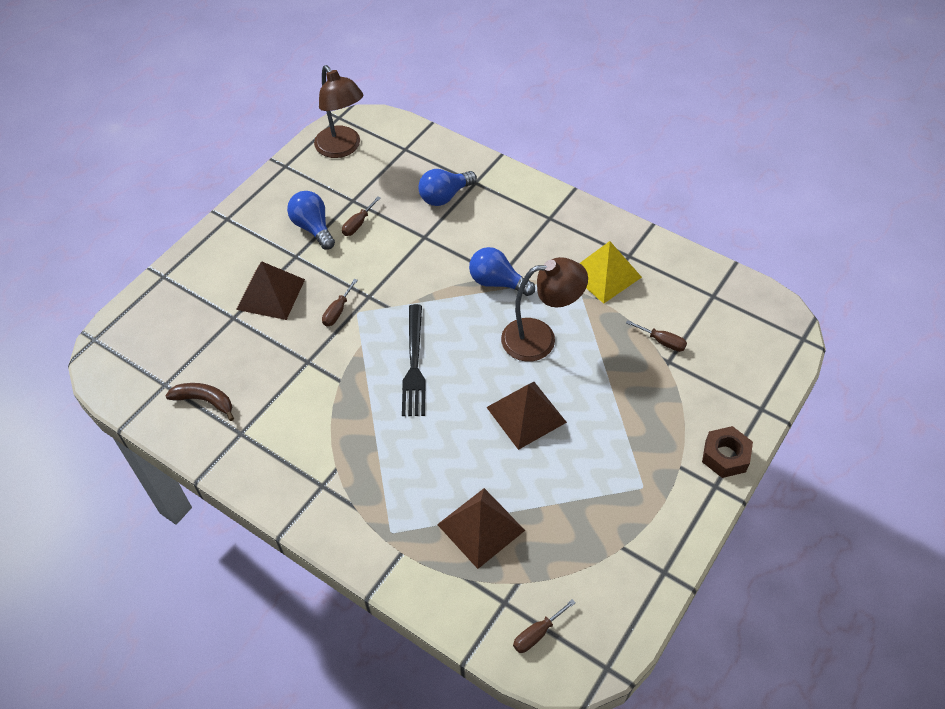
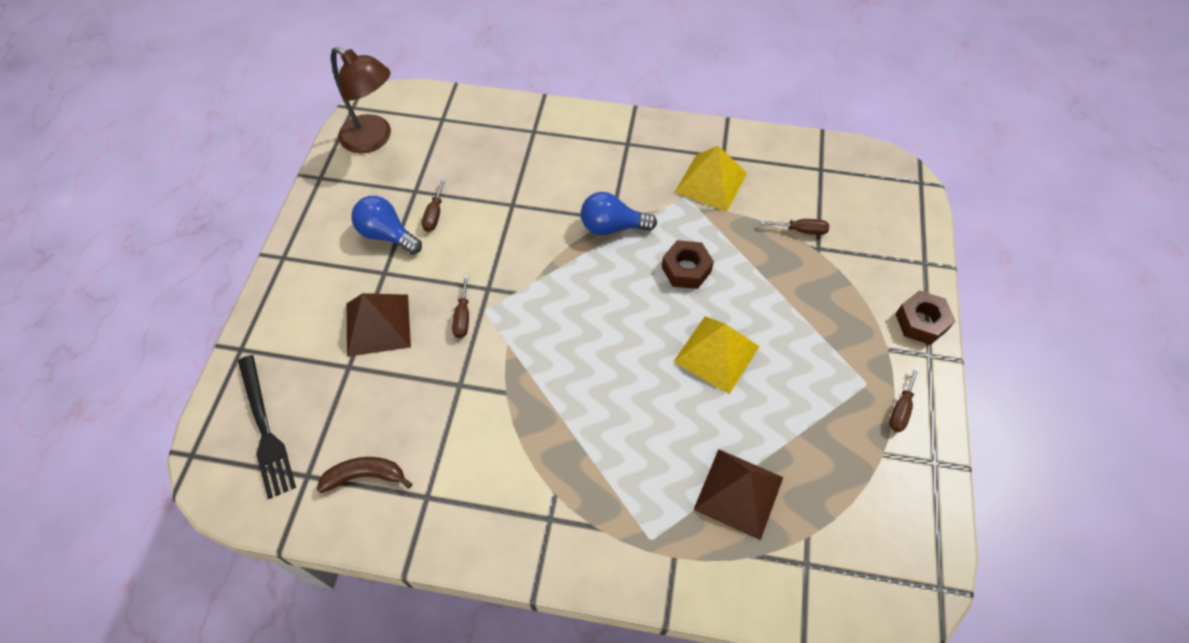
camera: 25 degrees left, 5 degrees up
black fork [402,304,426,416] -> black fork moved to [238,355,296,499]
blue light bulb [418,169,477,206] -> none
brown pyramid [486,382,567,450] -> yellow pyramid [673,316,760,394]
brown lamp [501,257,588,362] -> brown nut [662,240,714,289]
brown screwdriver [513,599,576,653] -> brown screwdriver moved to [889,366,919,432]

